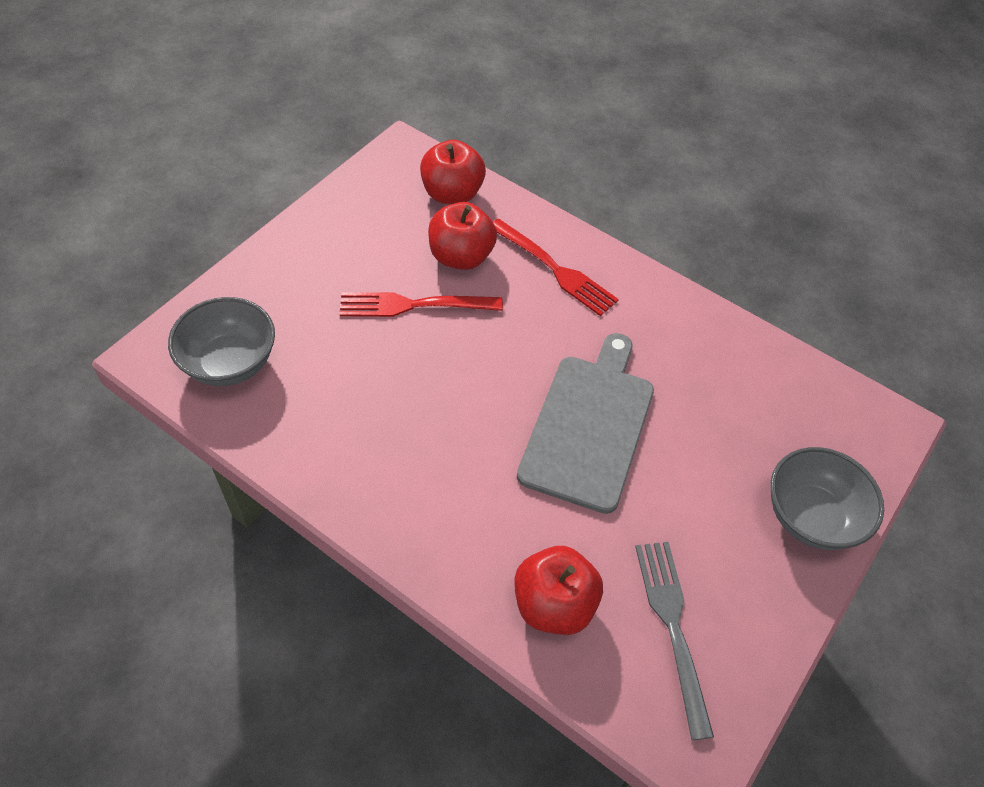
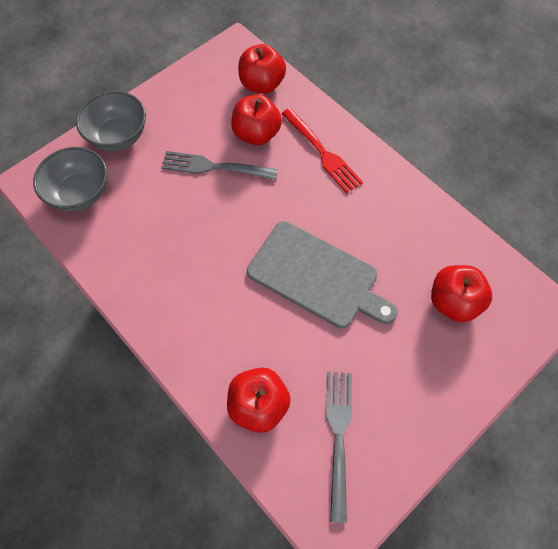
camera: 15 degrees right, 10 degrees up
red fork [340,292,503,317] -> grey fork [161,151,278,180]
grey cutting board [517,333,654,514] -> grey cutting board turned 90 degrees clockwise [247,221,398,328]
grey bowl [770,447,884,550] -> grey bowl moved to [76,91,146,151]
none -> red apple [431,265,492,323]

